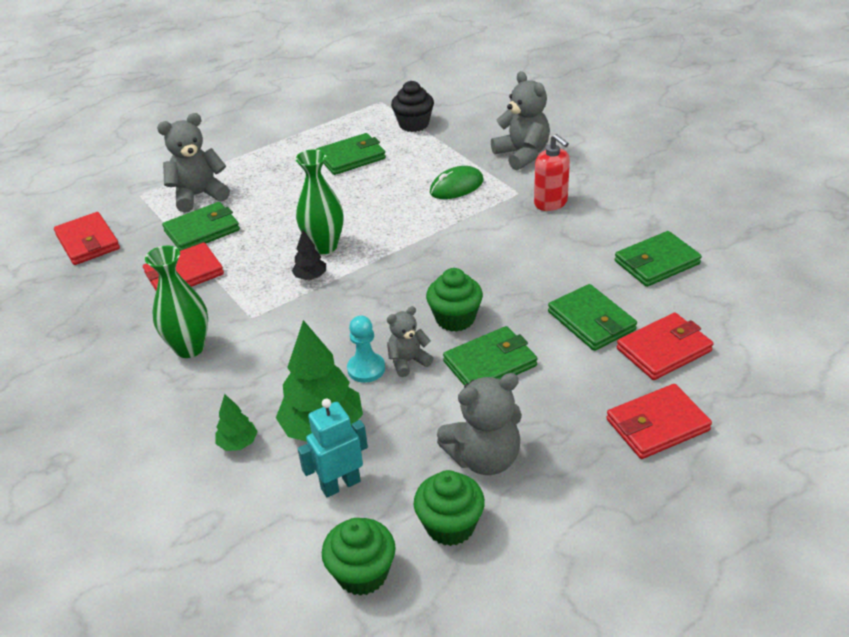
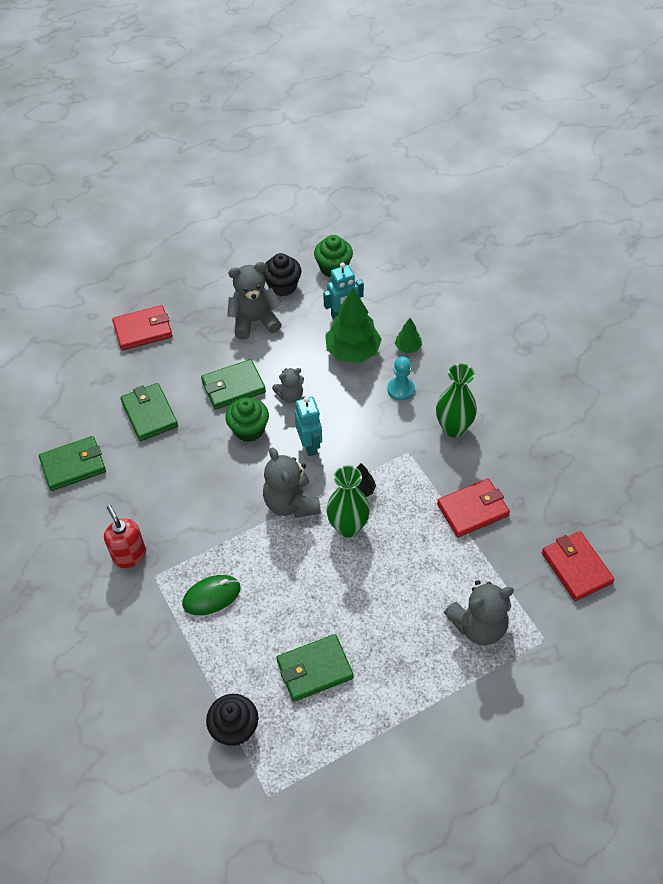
camera: 175 degrees left, 15 degrees up
green wallet [162,202,240,251] -> none
turquoise pawn [347,315,385,383] -> turquoise pawn moved to [387,356,415,401]
green cupcake [414,470,485,546] -> black cupcake [263,253,301,296]
grey teddy bear [491,71,550,170] -> grey teddy bear moved to [263,447,321,518]
red wallet [617,313,713,380] -> none
none -> turquoise robot [294,397,322,456]

